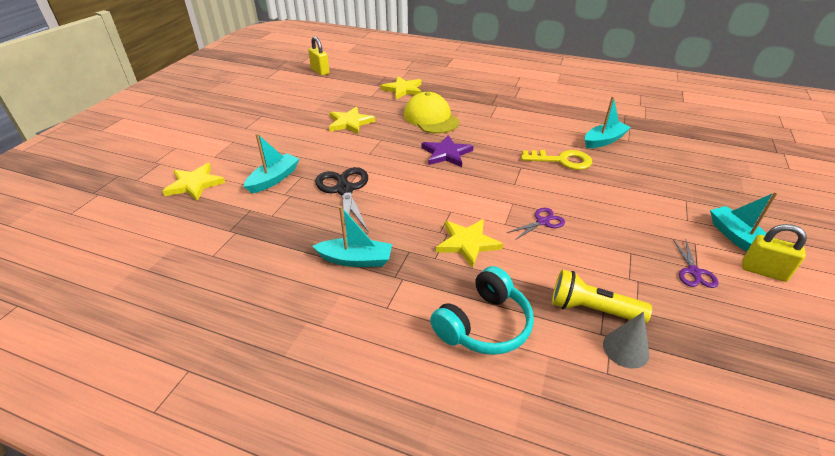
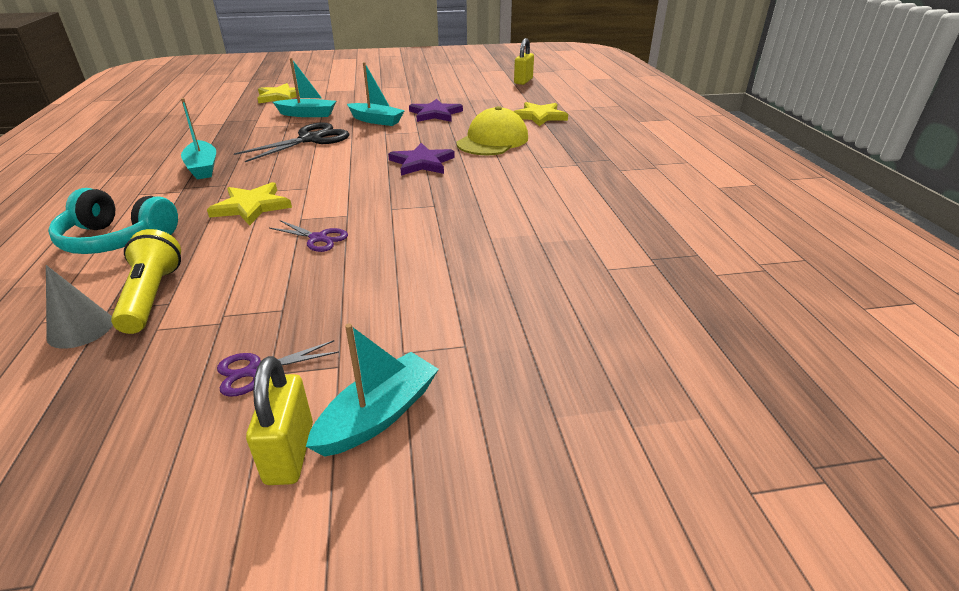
camera: 60 degrees right, 5 degrees down
yellow star [329,107,375,135] -> purple star [409,99,463,122]
yellow key [521,150,592,170] -> none
turquoise boat [585,96,631,148] -> turquoise boat moved to [347,62,405,126]

